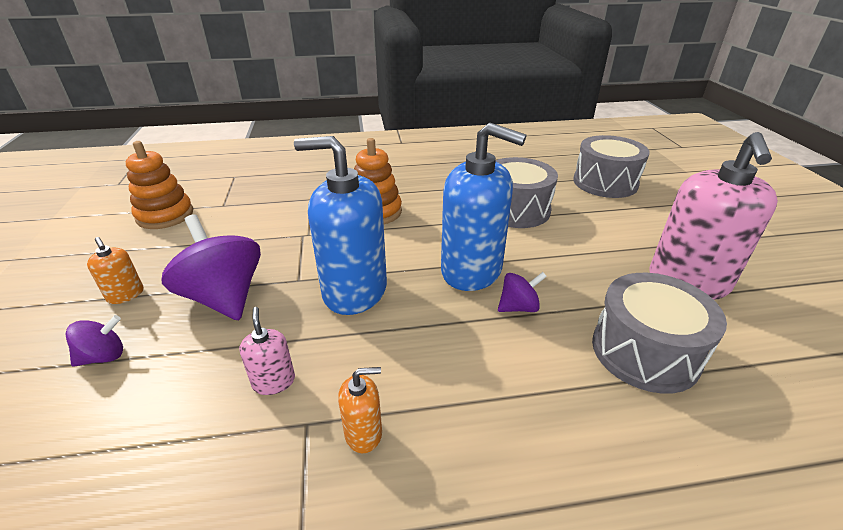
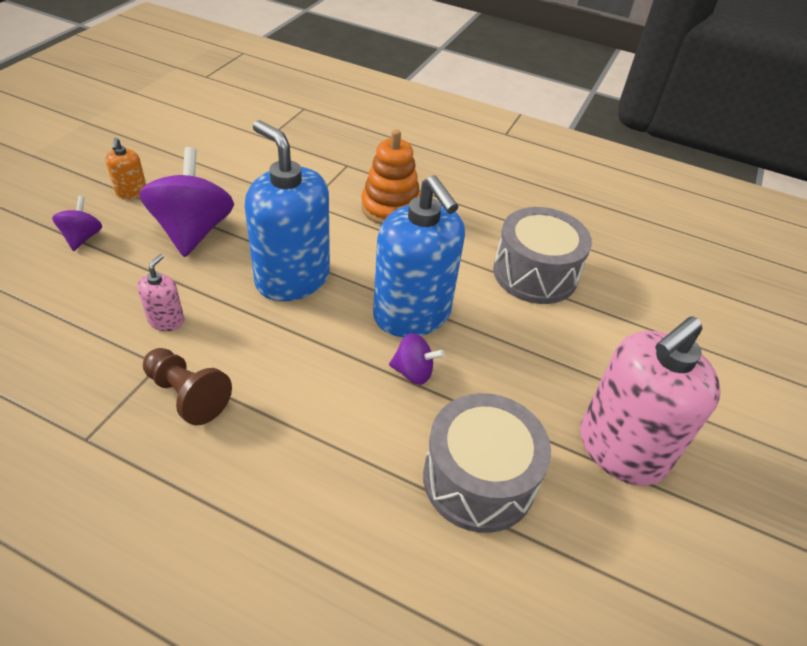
camera: 30 degrees right, 10 degrees up
purple spinning top [65,315,123,367] -> purple spinning top turned 90 degrees counterclockwise [52,196,102,251]
orange stacking toy [126,141,193,229] -> none
orange soap dispenser [338,367,382,453] -> brown pawn [143,348,232,425]
grey drum [573,135,650,198] -> none

